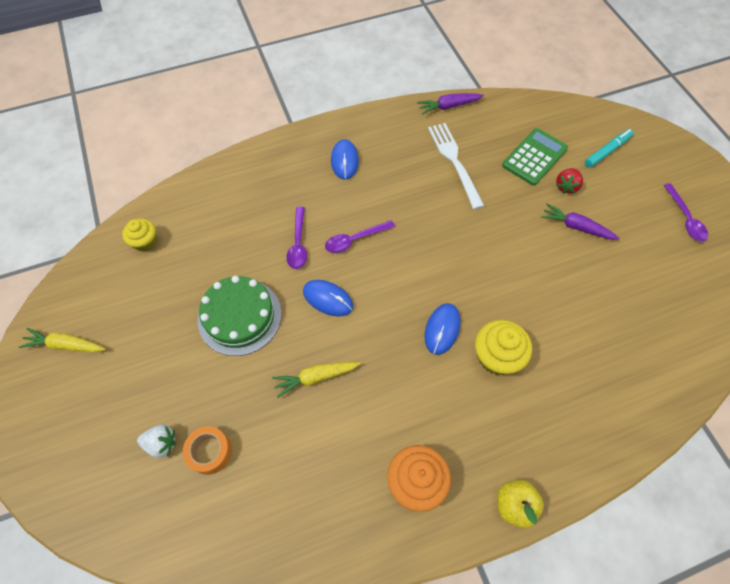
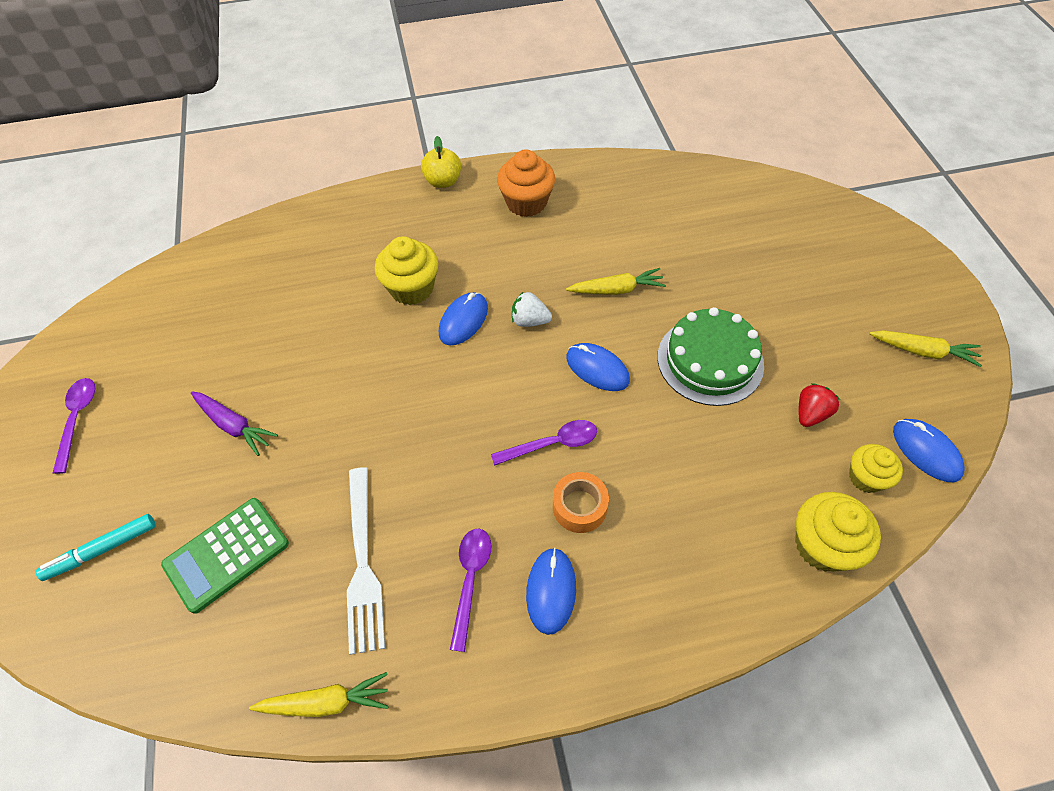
camera: 170 degrees left, 5 degrees down
white strawberry [137,424,175,458] -> white strawberry moved to [512,292,552,327]
orange tape [183,426,232,475] -> orange tape moved to [553,472,609,533]
purple spoon [286,207,307,269] -> purple spoon moved to [450,529,492,652]
purple carrot [417,93,484,115] -> yellow carrot [249,672,389,717]
red strawberry [556,168,583,194] -> red strawberry moved to [799,383,840,427]
none -> yellow cupcake [795,492,881,572]
none -> blue mouse [893,419,965,482]

